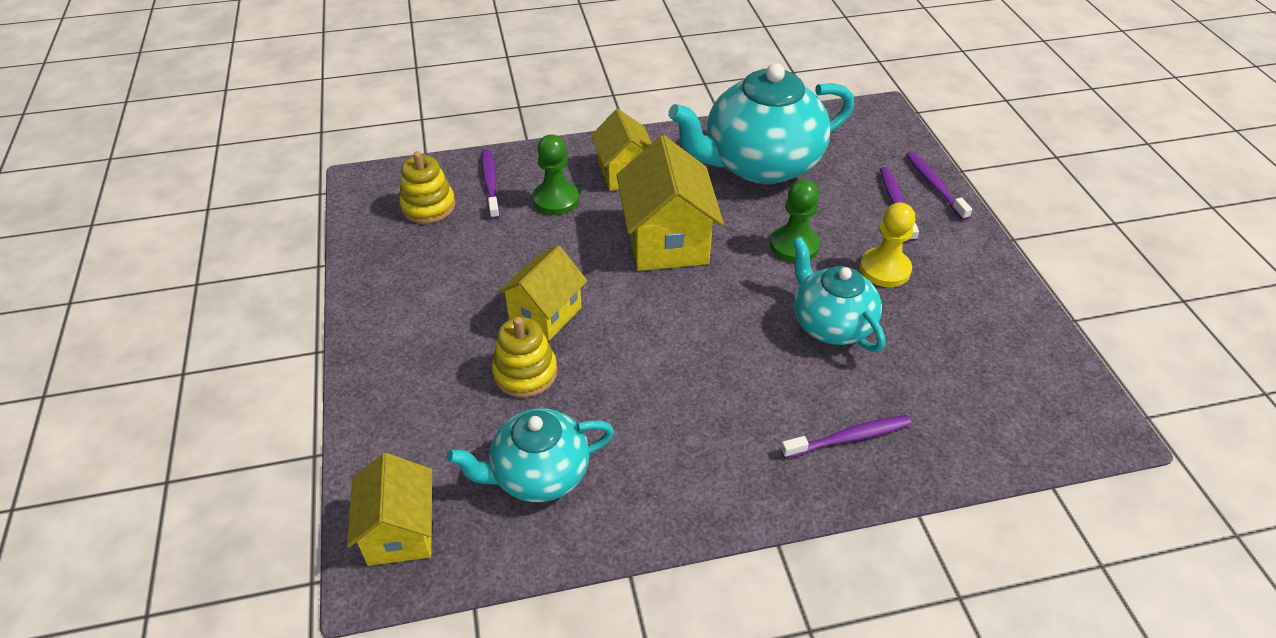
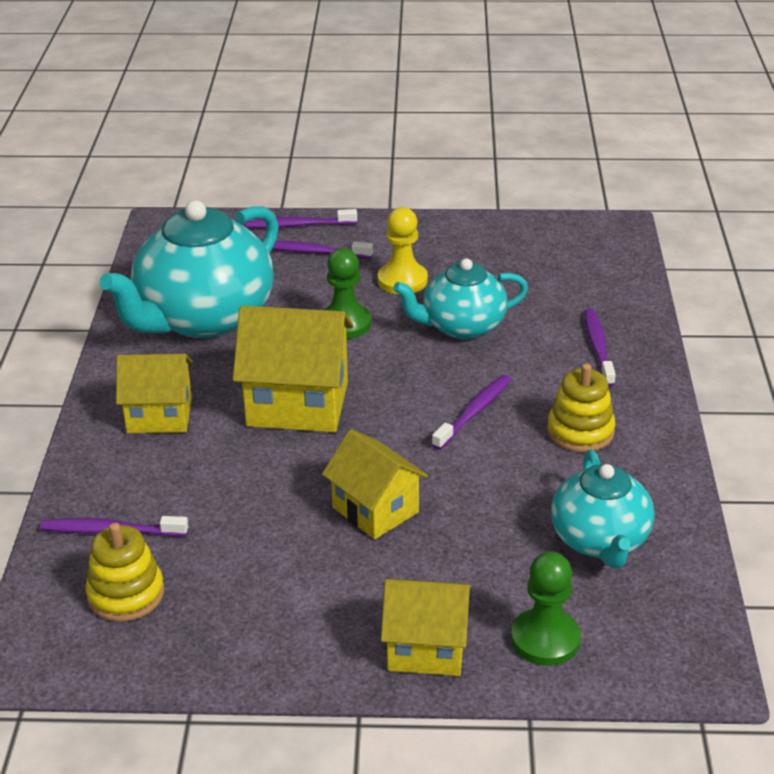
camera: 75 degrees left, 10 degrees down
yellow house [347,453,433,566] -> yellow house moved to [381,579,471,676]
yellow stacking toy [492,317,557,397] -> yellow stacking toy moved to [547,363,616,452]
green pawn [532,134,579,215] -> green pawn moved to [511,551,581,666]
turquoise teapot [668,63,854,184] -> turquoise teapot turned 45 degrees clockwise [99,200,279,338]
none -> purple toothbrush [432,375,512,450]

